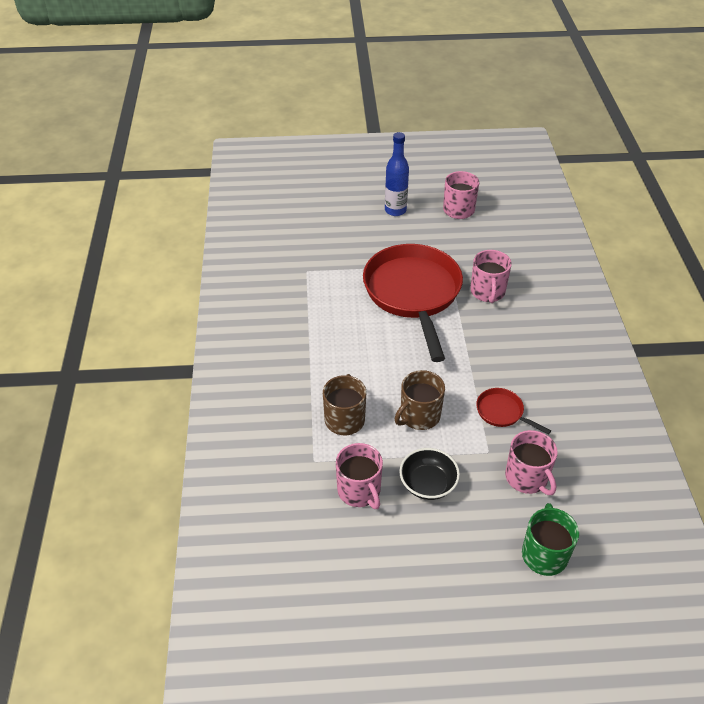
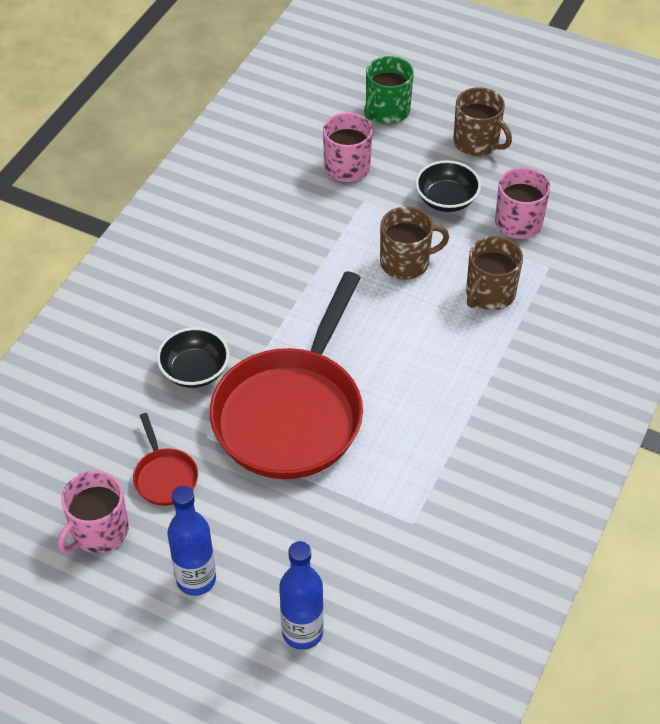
camera: 150 degrees left, 5 degrees up
pink mug [470,250,512,303] -> black bowl [157,327,229,388]
red pan [476,388,551,435] -> red pan moved to [133,413,198,506]
none -> blue bottle [279,541,324,650]
none -> brown mug [453,87,512,156]

